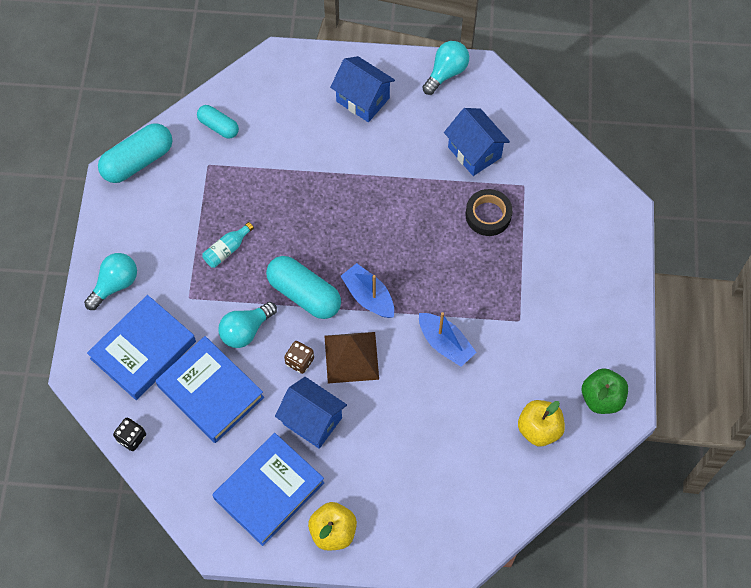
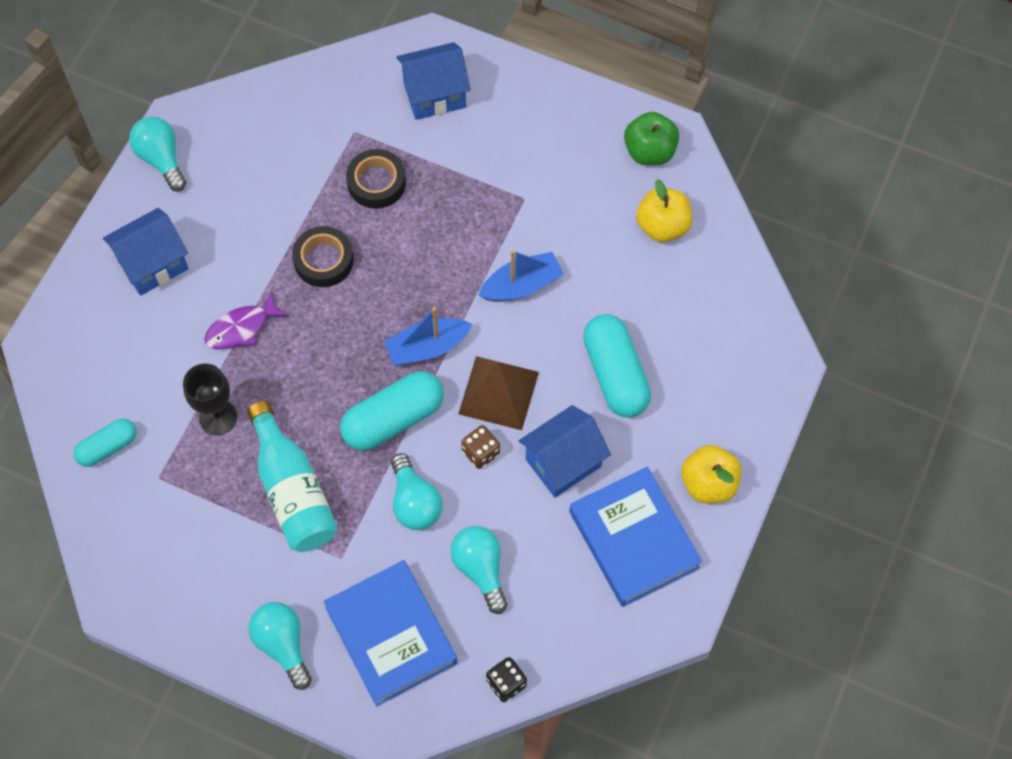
camera: 70 degrees left, 0 degrees up
turquoise capsule [98,123,172,183] -> turquoise capsule moved to [583,314,651,417]
blue book [155,336,264,443] -> turquoise light bulb [450,526,508,614]
turquoise bottle [202,222,254,268] -> turquoise bottle [247,401,338,552], size x1.98
blue house [444,108,510,176] -> blue house moved to [397,42,471,120]
none -> black goblet [183,363,237,435]
none -> purple fish [204,291,289,350]
none -> black tape [292,226,354,287]

